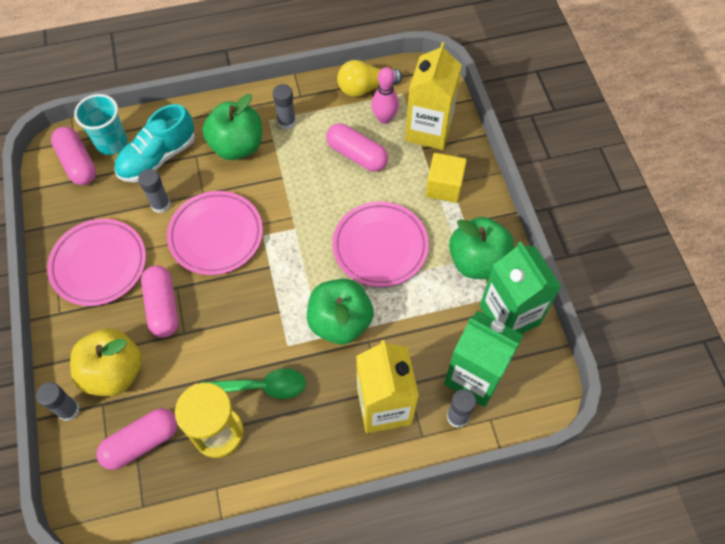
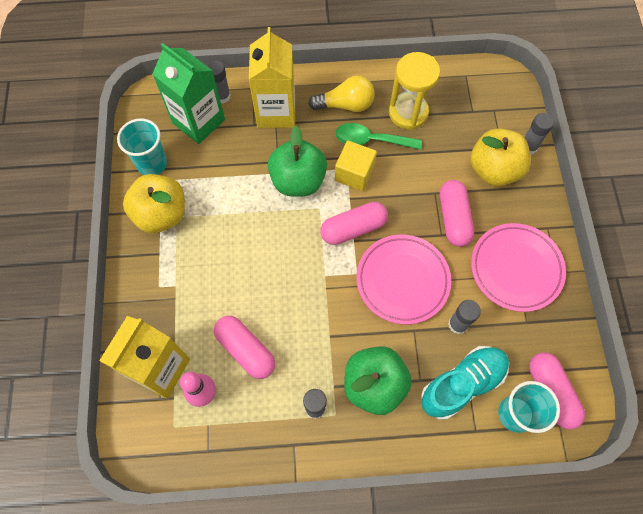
camera: 170 degrees left, 5 degrees up
pink capsule [96,408,178,470] -> pink capsule moved to [320,202,388,245]
pink plate [333,202,429,287] -> none
yellow light bulb [337,60,403,97] -> yellow light bulb moved to [309,76,375,112]
yellow cube [426,153,467,203] -> yellow cube moved to [335,141,377,191]
green apple [449,217,514,279] -> yellow apple [123,174,185,233]
green carton [480,242,561,334] -> turquoise cup [117,118,167,175]

